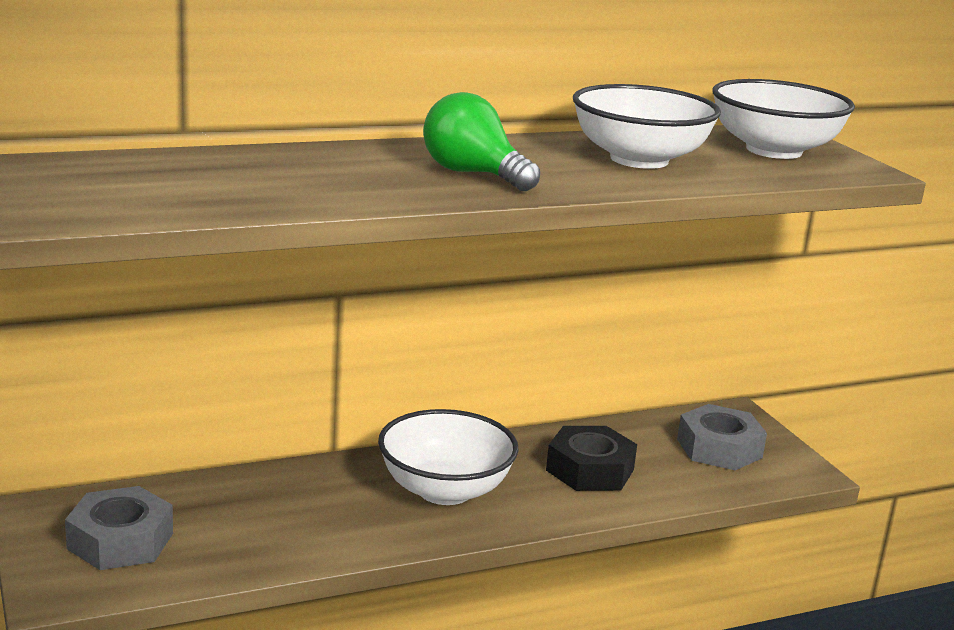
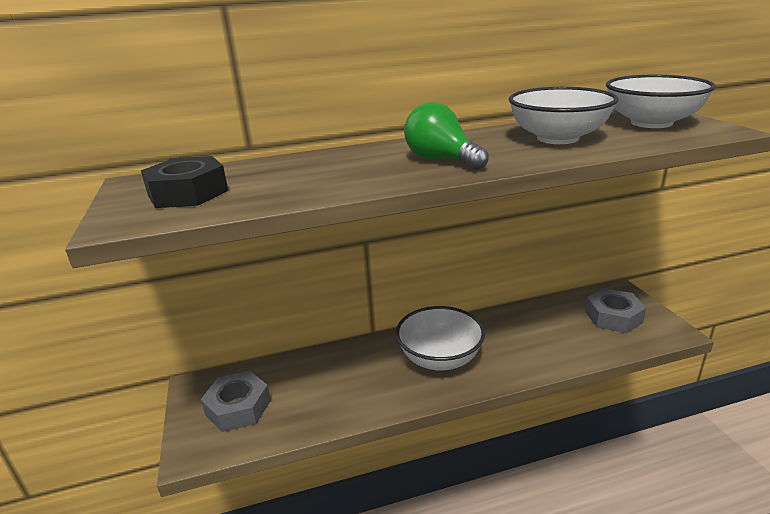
camera: 10 degrees right, 5 degrees up
black nut [546,426,637,491] -> black nut moved to [141,156,228,208]

